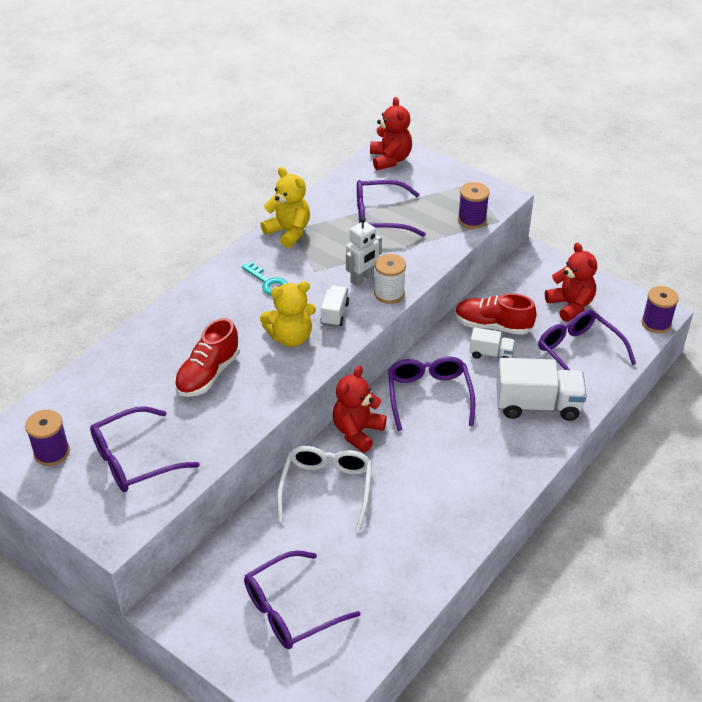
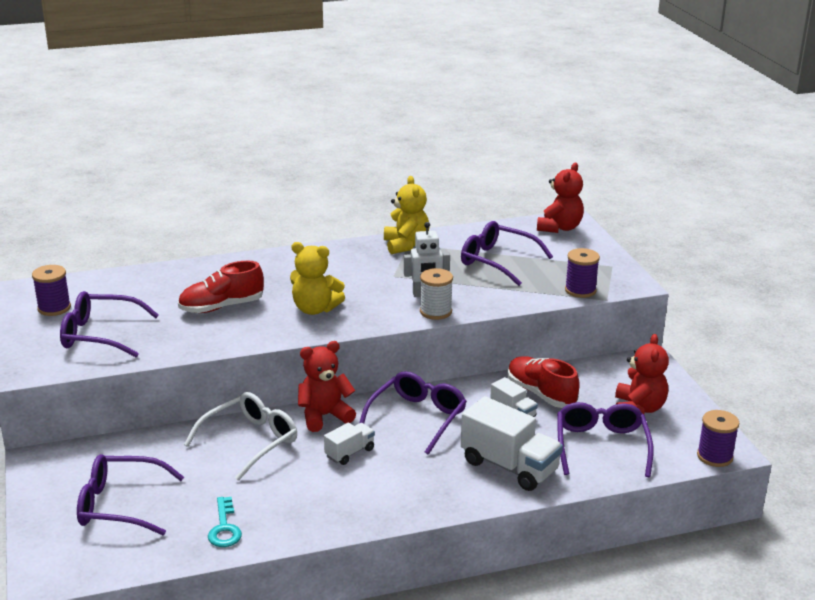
camera: 35 degrees right, 15 degrees down
turquoise key [241,262,287,295] -> turquoise key moved to [208,497,242,547]
white truck [320,285,349,327] -> white truck moved to [324,422,375,465]

